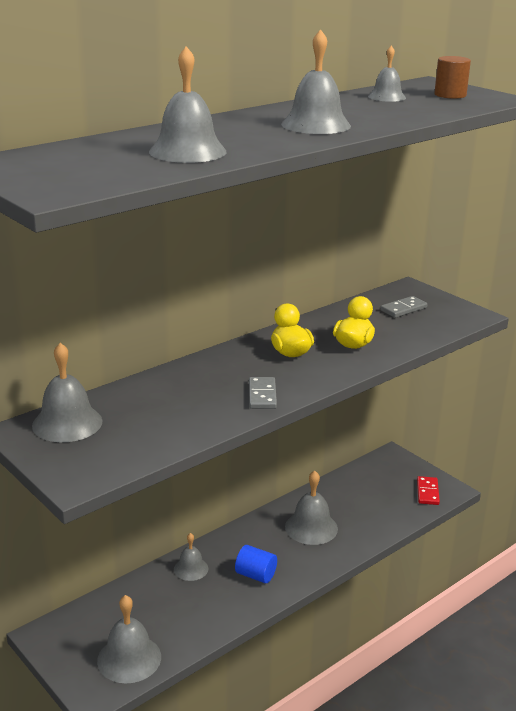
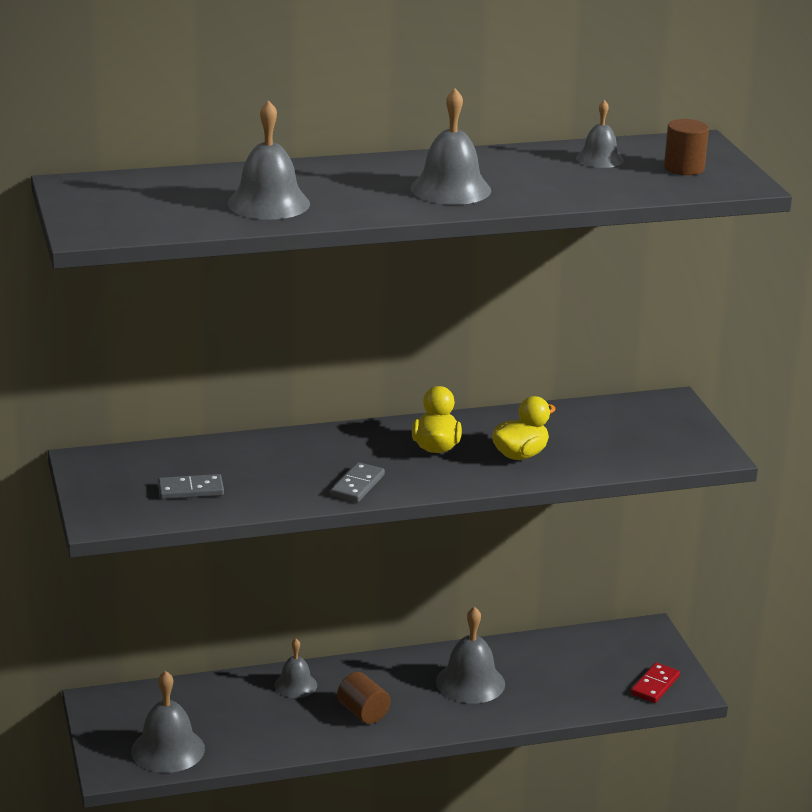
camera: 25 degrees right, 0 degrees up
grey bell [32,343,103,442] -> none
blue cylinder [235,545,277,583] -> brown cylinder [337,672,391,724]
grey domino [380,296,427,318] -> grey domino moved to [158,474,224,499]

